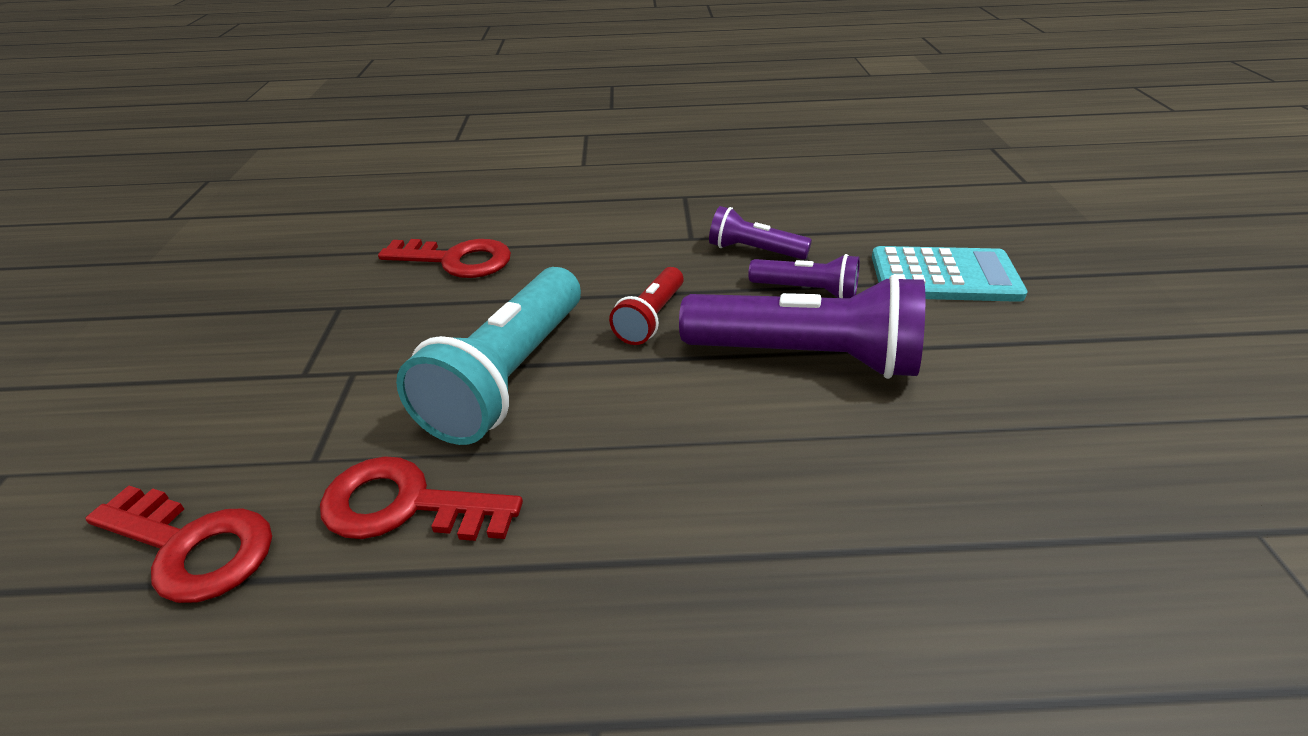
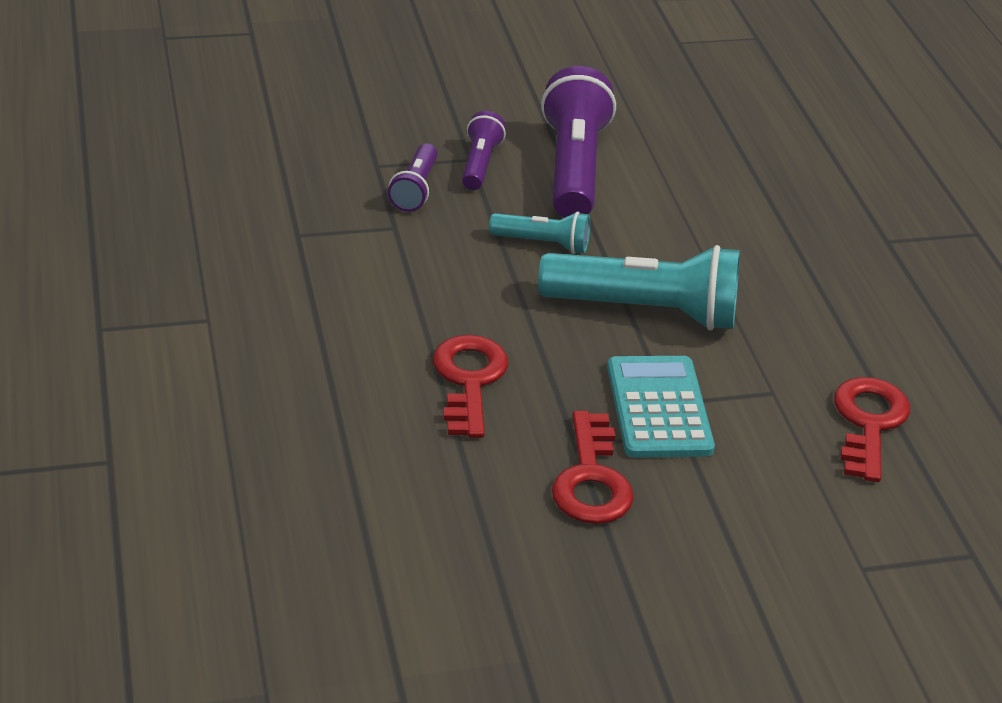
camera: 105 degrees left, 0 degrees up
red key [320,456,523,541] -> red key moved to [552,411,634,524]
red flashlight [609,267,684,345] -> turquoise flashlight [489,212,590,254]
turquoise calculator [872,246,1028,302] -> turquoise calculator moved to [607,356,715,458]

